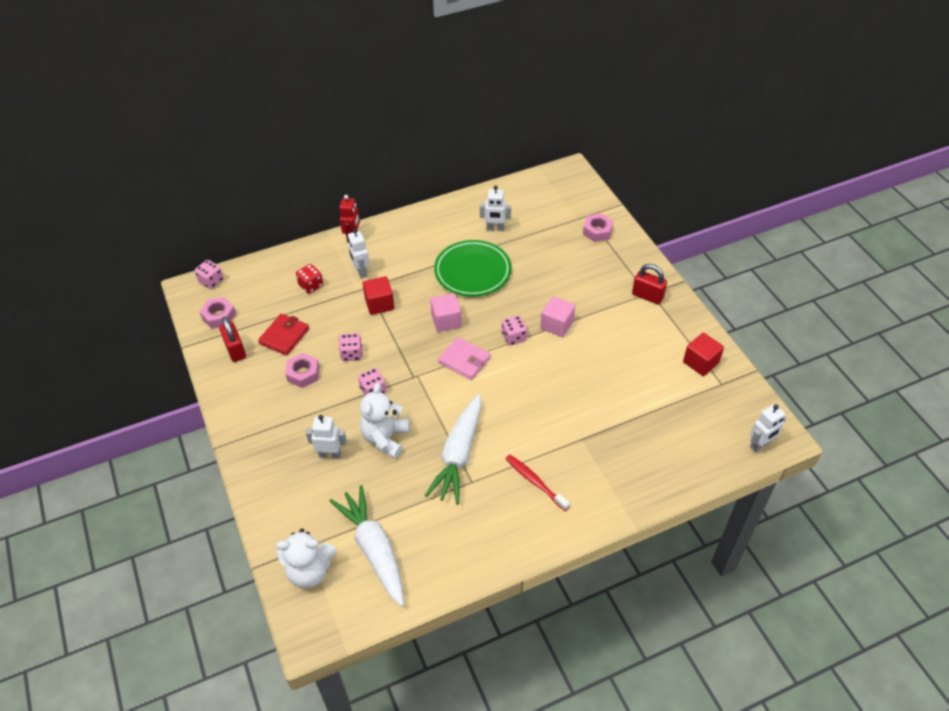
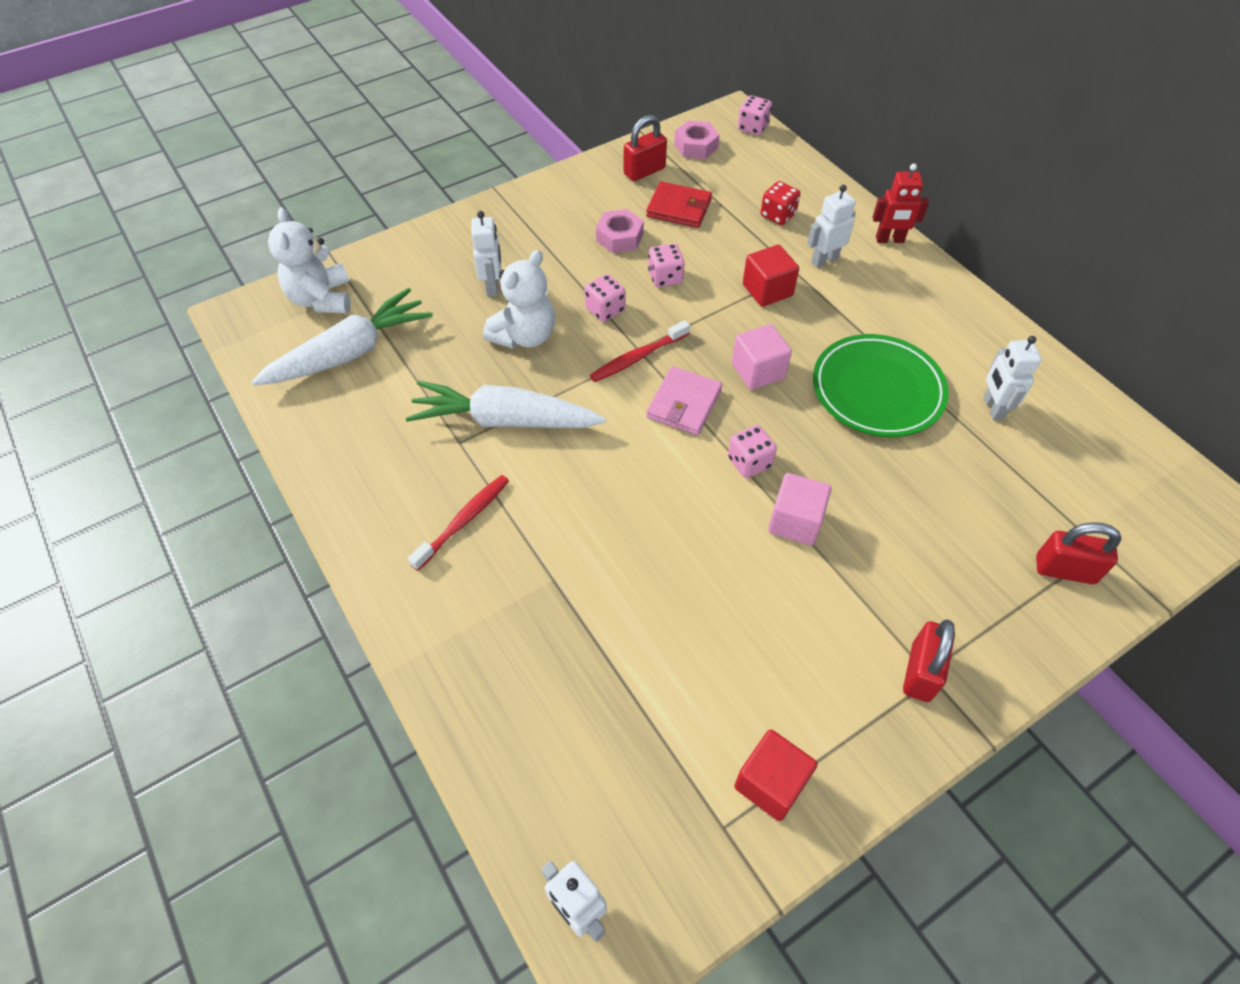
camera: 80 degrees right, 5 degrees up
white teddy bear [360,383,410,459] -> white teddy bear turned 120 degrees clockwise [483,250,555,349]
pink nut [583,213,613,242] -> red padlock [1036,522,1121,584]
none -> red toothbrush [590,320,690,382]

